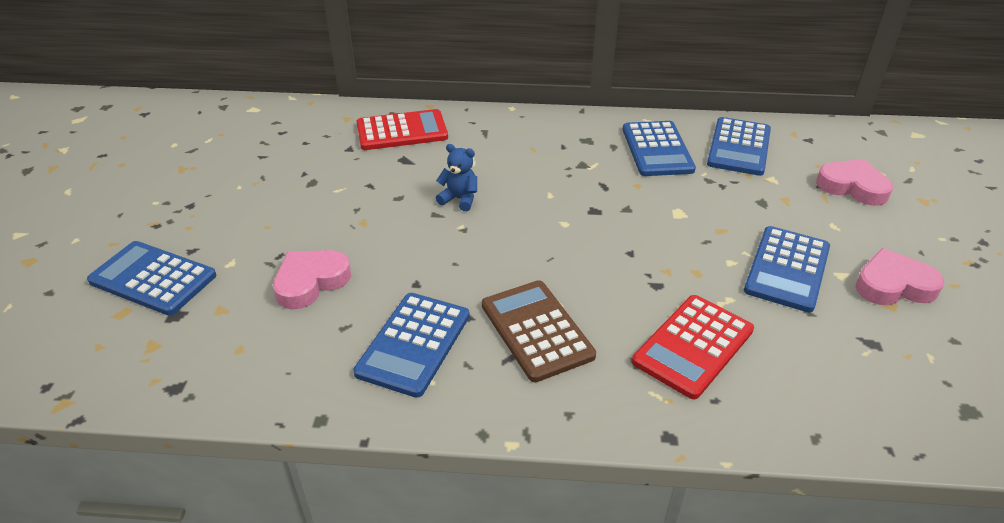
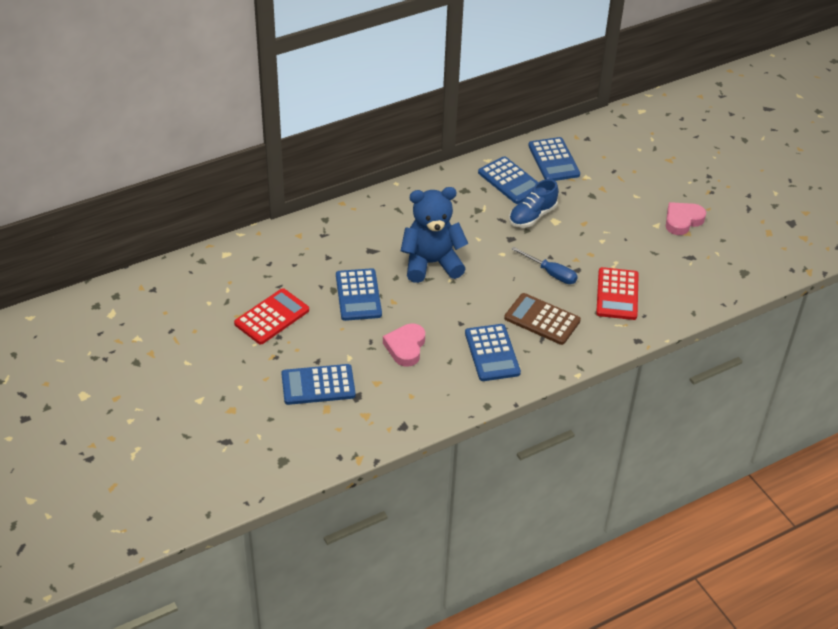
camera: 35 degrees left, 5 degrees up
red calculator [356,109,448,150] -> red calculator moved to [234,288,309,344]
blue teddy bear [436,144,477,211] -> blue teddy bear [401,187,468,283], size x2.30
blue calculator [744,226,830,312] -> blue calculator moved to [336,268,382,321]
pink heart [816,159,893,206] -> none
none -> blue shoe [509,179,559,228]
none -> blue screwdriver [511,247,578,284]

